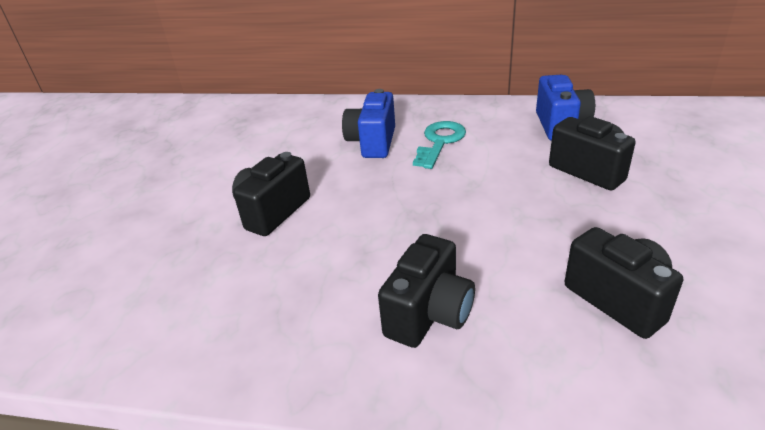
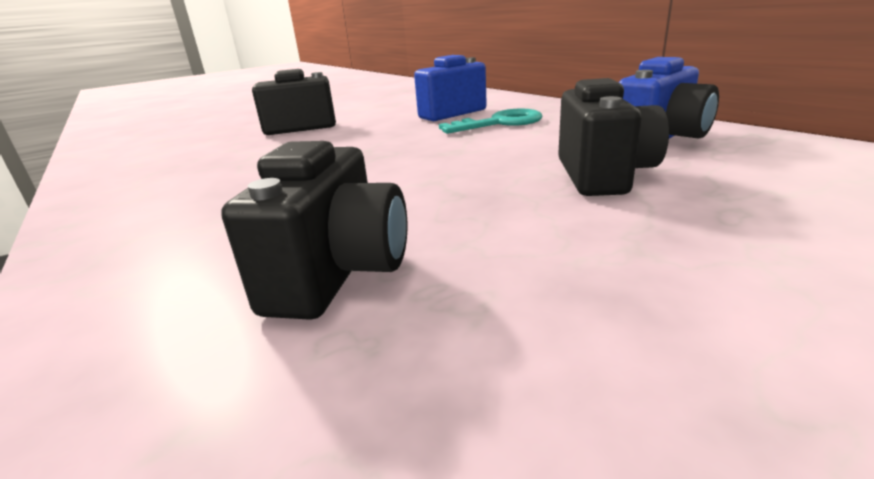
camera: 45 degrees right, 10 degrees down
black camera [378,234,475,348] -> none

